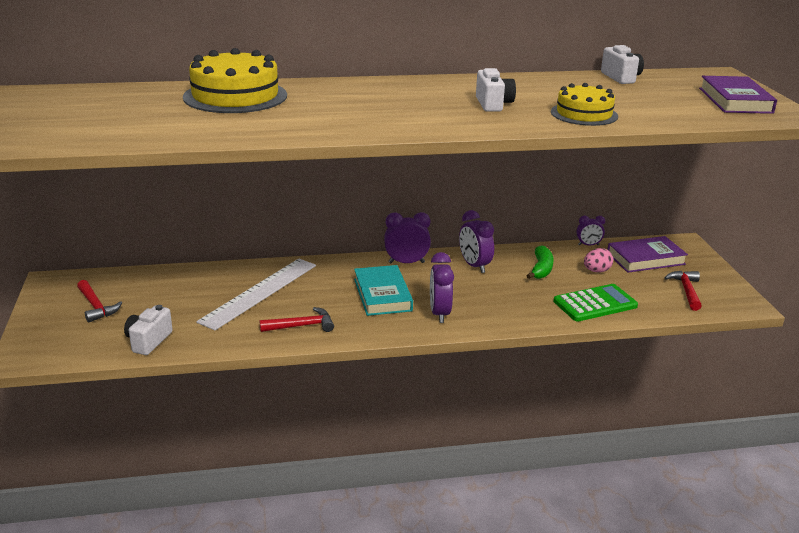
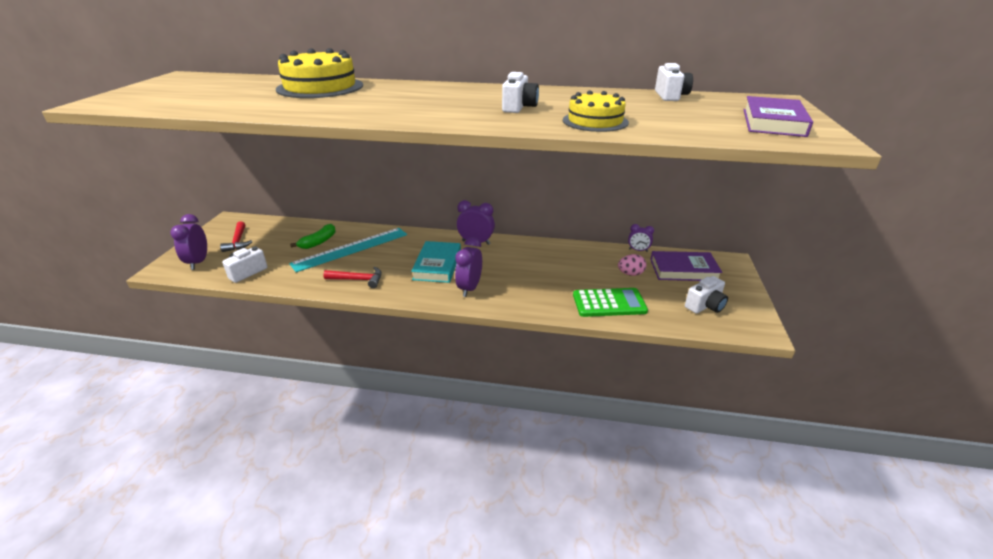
camera: 20 degrees right, 5 degrees up
white ruler [196,259,316,330] -> turquoise ruler [289,228,407,272]
purple clock [459,210,494,273] -> purple clock moved to [170,214,207,270]
green banana [527,245,554,279] -> green banana moved to [290,224,336,249]
red hammer [664,271,702,311] -> white camera [685,276,728,314]

